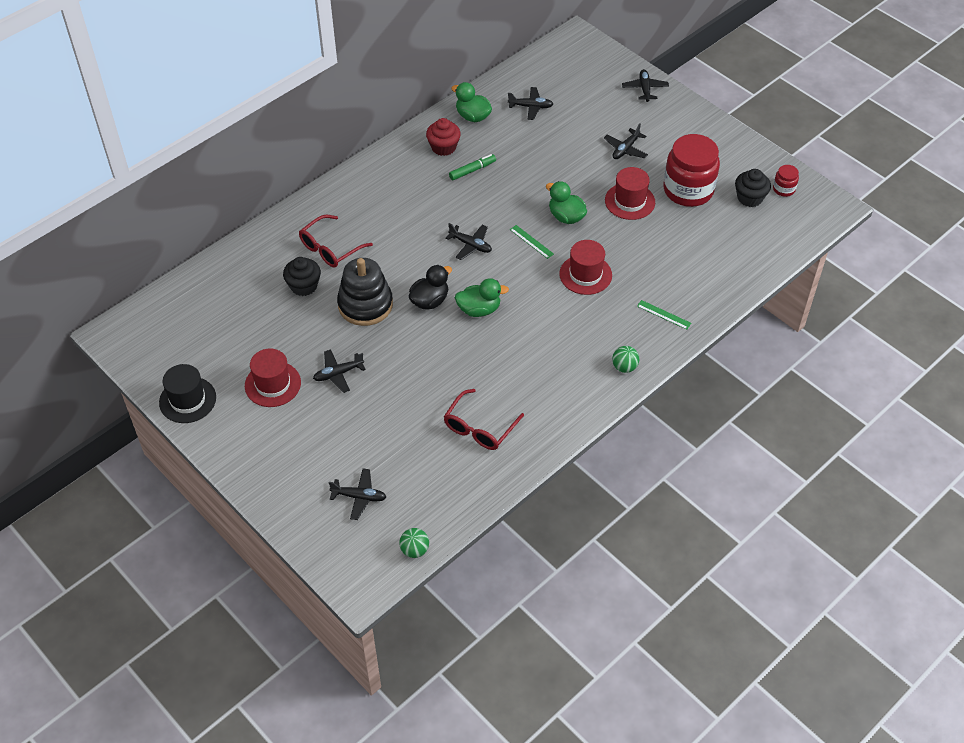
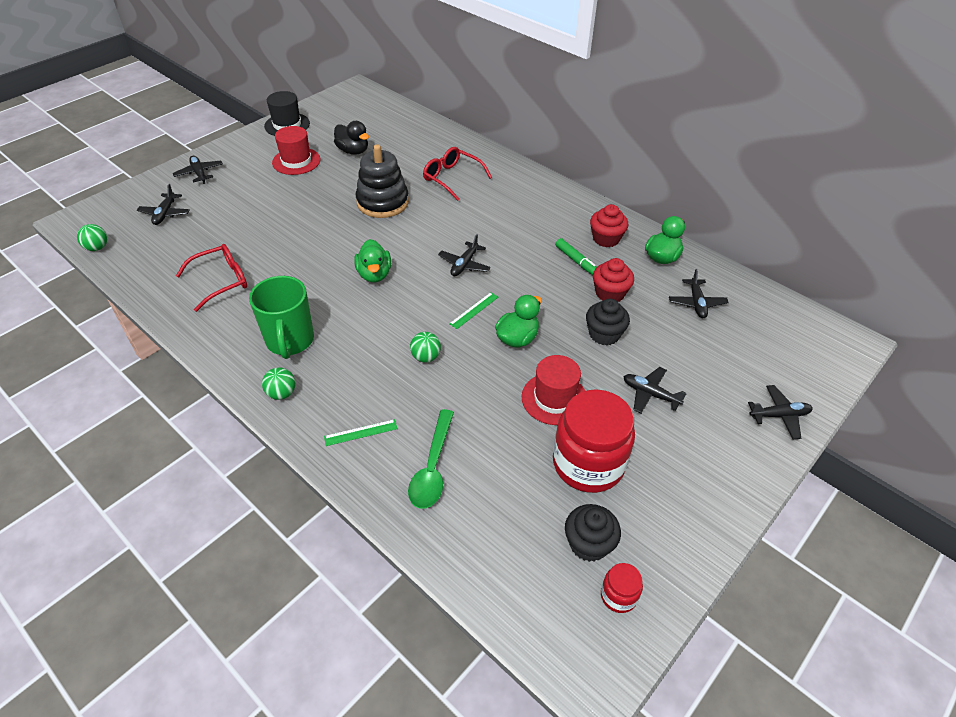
camera: 85 degrees right, 5 degrees down
black cupcake [283,257,321,296] -> black cupcake moved to [586,299,630,346]
black plane [313,349,366,393] -> black plane moved to [173,156,223,184]
black duck [409,265,452,310] -> black duck moved to [334,121,369,155]
red glasses [444,389,524,450] -> red glasses turned 120 degrees clockwise [176,244,247,312]
red hat [559,240,612,295] -> green ball [410,332,441,363]
green ruler [637,300,691,330] -> green ruler turned 45 degrees clockwise [324,419,398,446]
none -> green mug [249,276,314,359]
none -> green spoon [408,409,454,509]
none -> red cupcake [593,258,634,302]

